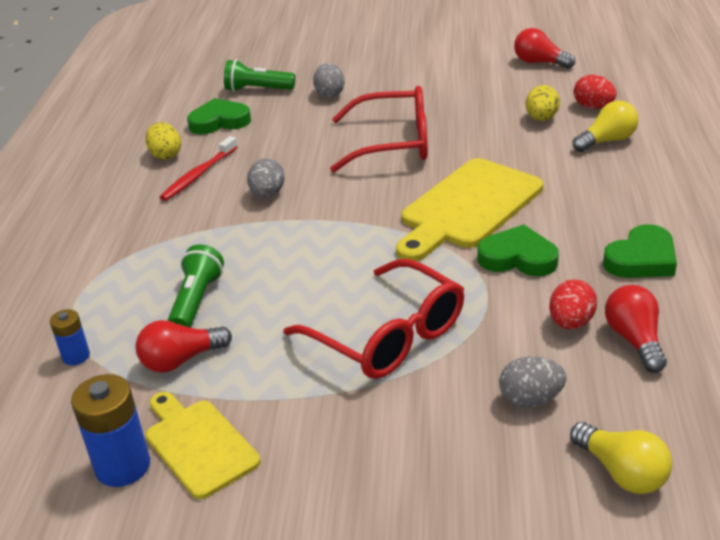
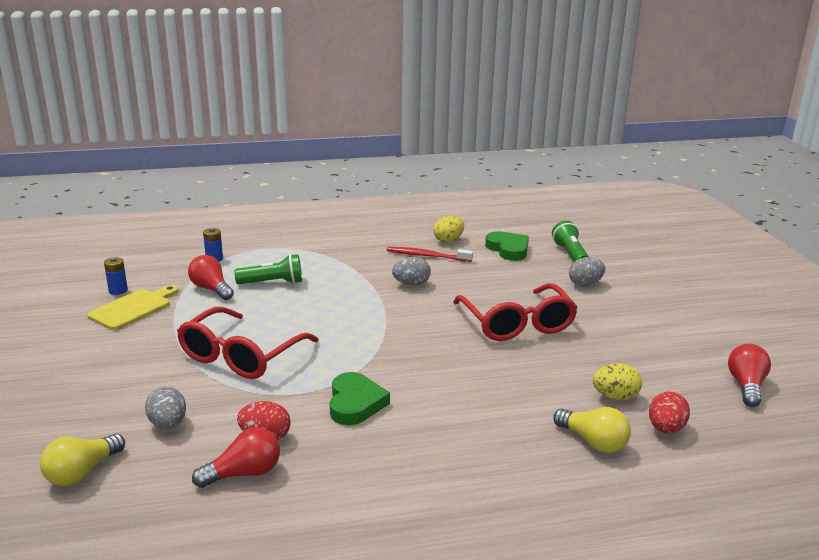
camera: 70 degrees right, 10 degrees down
blue battery [71,374,150,487] -> blue battery [104,257,128,295], size x0.57
yellow cutting board [396,158,543,261] -> none
green heart [603,224,677,278] -> none

